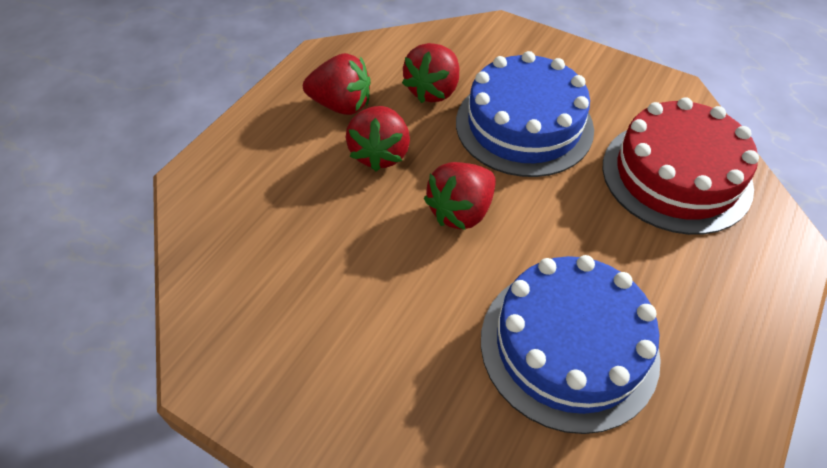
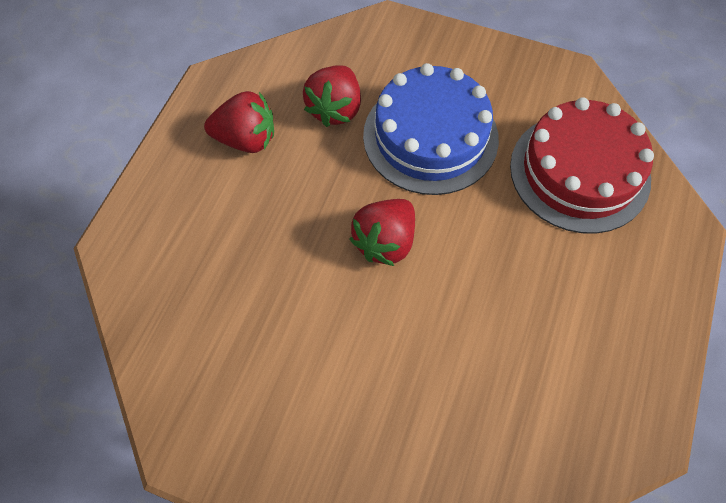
camera: 10 degrees left, 10 degrees up
red strawberry [346,106,410,171] -> none
blue cake [481,255,661,434] -> none

